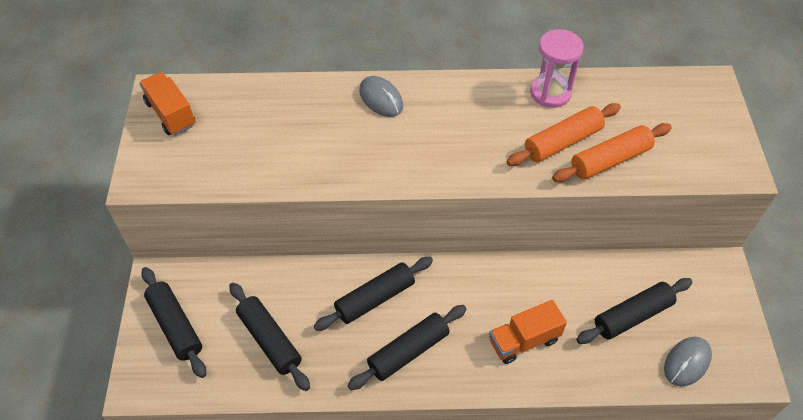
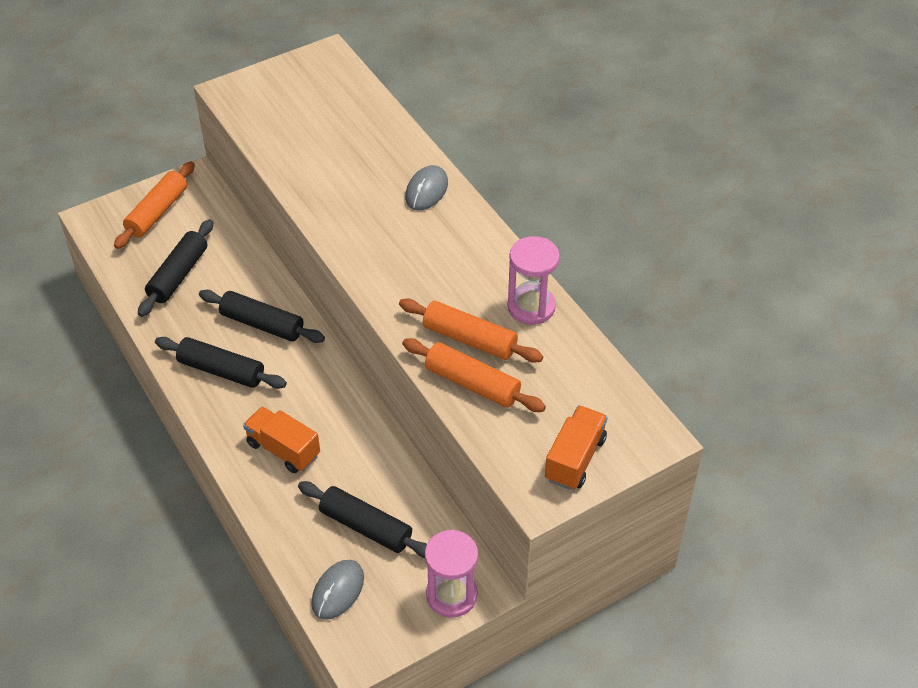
camera: 60 degrees right, 5 degrees down
orange truck [139,72,196,135] -> orange truck moved to [545,405,607,490]
black rolling pin [141,267,206,378] -> orange rolling pin [114,161,195,249]
grey mouse [664,337,712,387] -> grey mouse turned 75 degrees counterclockwise [311,560,364,620]
none -> pink hourglass [425,529,478,618]

